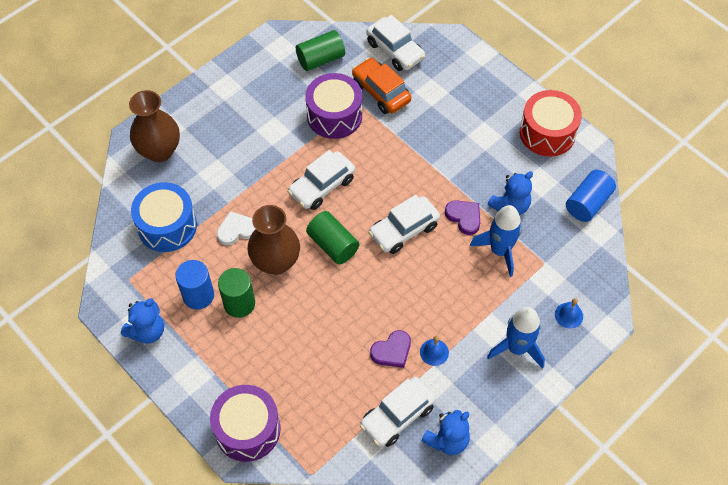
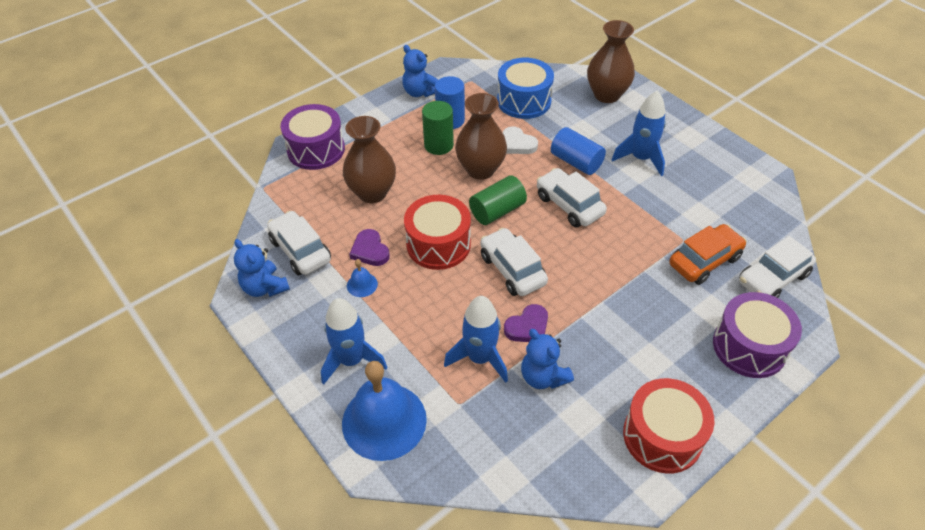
camera: 95 degrees right, 10 degrees down
white heart [217,211,255,246] -> white heart turned 150 degrees clockwise [503,126,538,154]
green cylinder [296,30,345,71] -> none
purple drum [305,73,362,139] -> purple drum moved to [713,292,802,378]
blue bell [555,298,583,329] -> blue bell [342,361,427,461], size x2.39
blue cylinder [566,170,616,222] -> blue cylinder moved to [551,127,606,175]
none -> brown vase [343,116,396,203]
none -> red drum [404,195,471,270]
none -> blue rocket [612,90,666,176]

